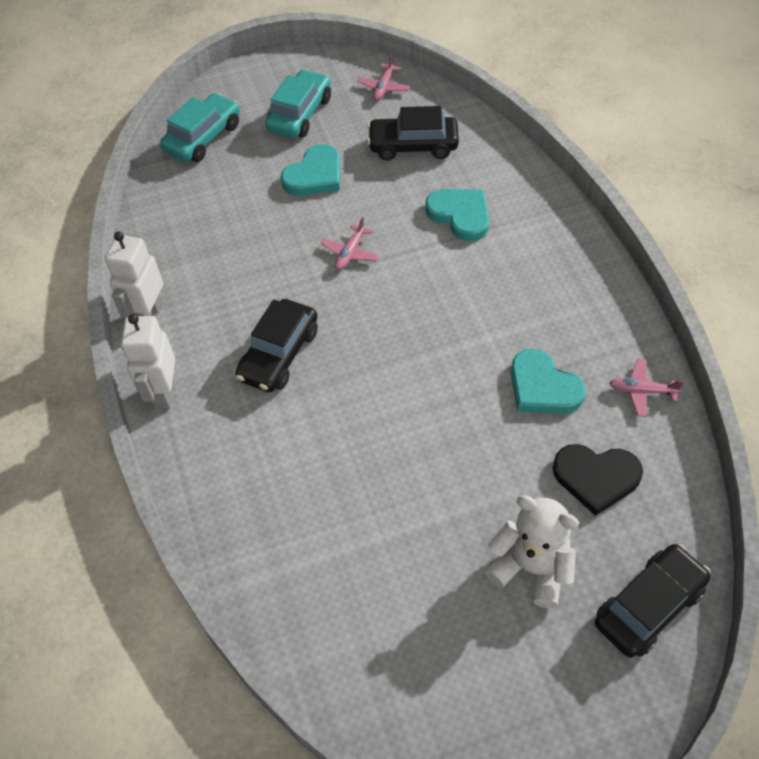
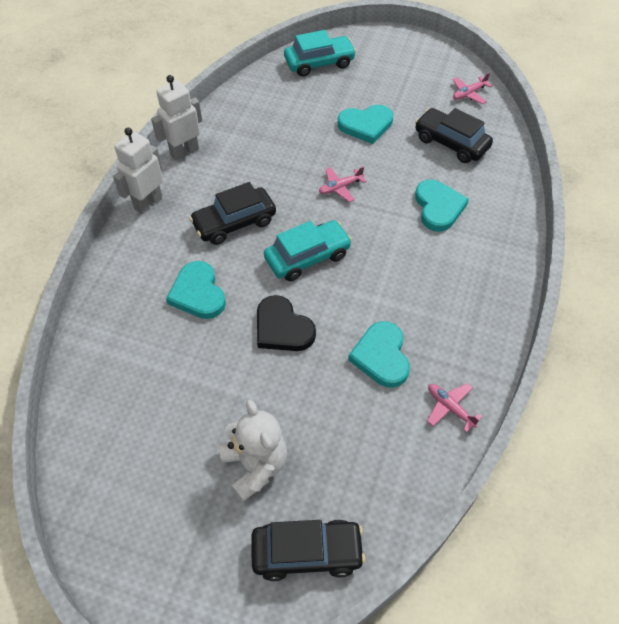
camera: 35 degrees right, 0 degrees up
turquoise car [265,69,331,138] -> turquoise car moved to [264,220,352,281]
black heart [553,444,643,516] -> black heart moved to [257,295,316,351]
none -> turquoise heart [166,261,226,319]

